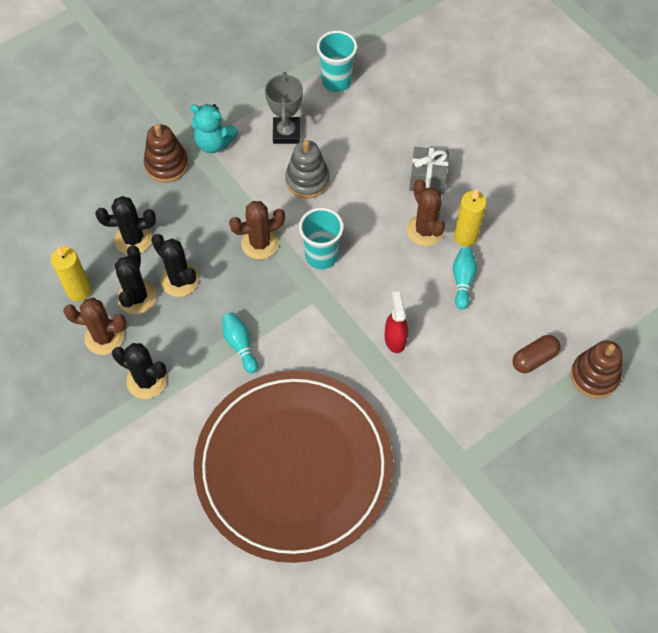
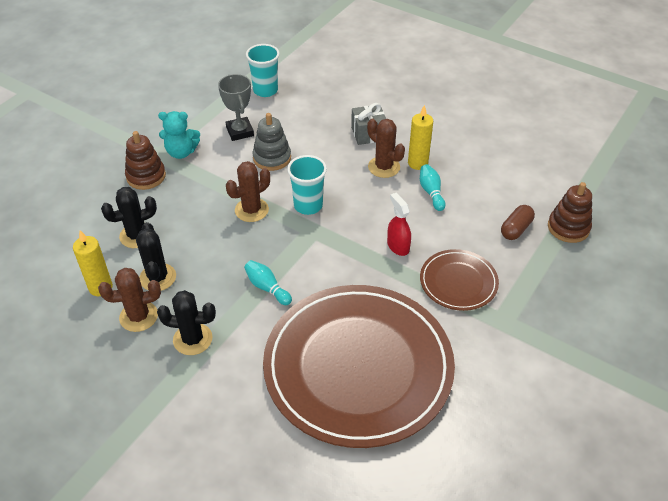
camera: 20 degrees left, 15 degrees down
black cactus [151,234,199,297] -> none
none -> brown plate [420,249,499,311]

